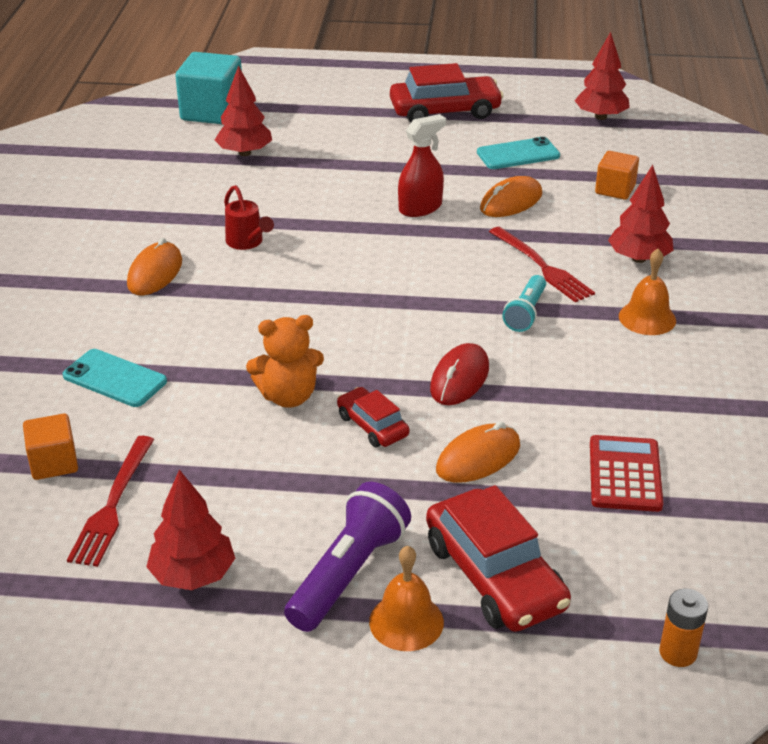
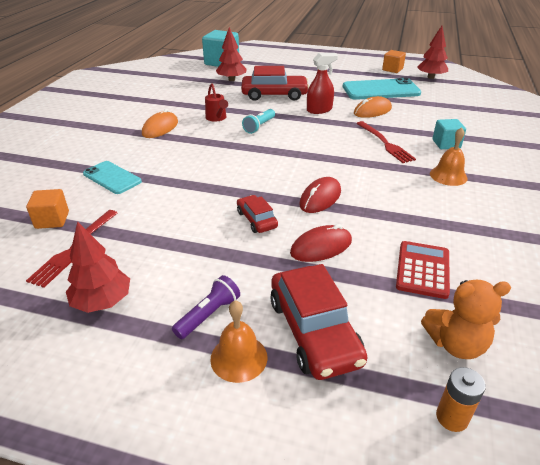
camera: 10 degrees right, 0 degrees up
orange teddy bear [246,315,324,408] -> orange teddy bear moved to [421,280,511,359]
purple flashlight [284,482,411,632] -> purple flashlight [172,275,240,339], size x0.62
red car [390,63,504,122] -> red car moved to [241,66,309,101]
orange mouse [436,422,520,483] -> red mouse [290,224,352,262]
turquoise phone [477,137,560,169] -> turquoise phone [343,78,421,100], size x1.66
turquoise flashlight [502,275,546,332] -> turquoise flashlight moved to [242,109,275,134]
orange cube [595,151,639,200] -> orange cube moved to [382,50,406,73]
red tree [608,165,674,263] -> turquoise cube [432,119,466,149]

